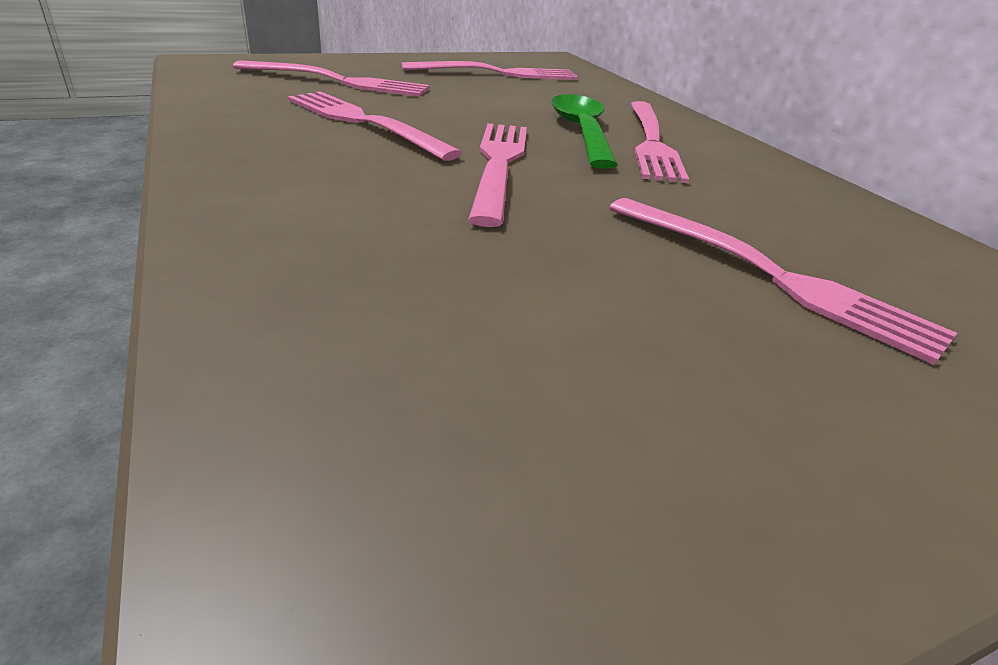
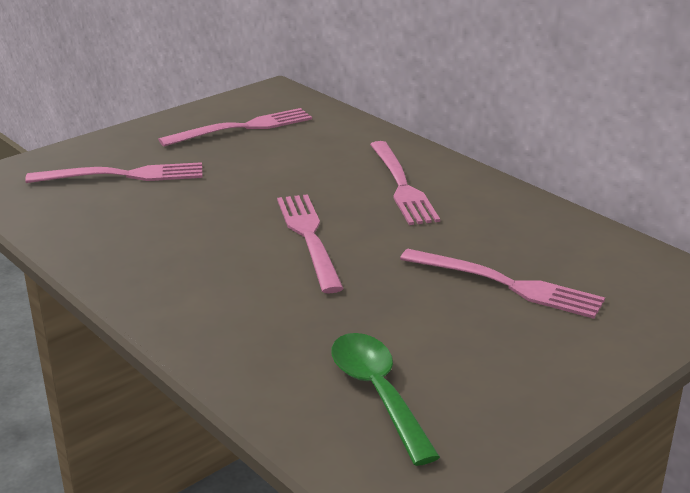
camera: 15 degrees left, 5 degrees down
pink fork [287,91,462,161] -> none
green spoon [551,94,618,169] -> green spoon moved to [331,333,440,466]

